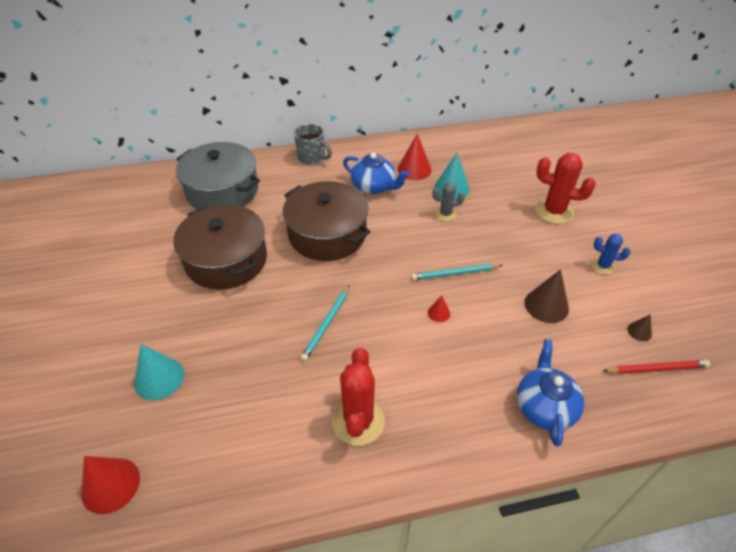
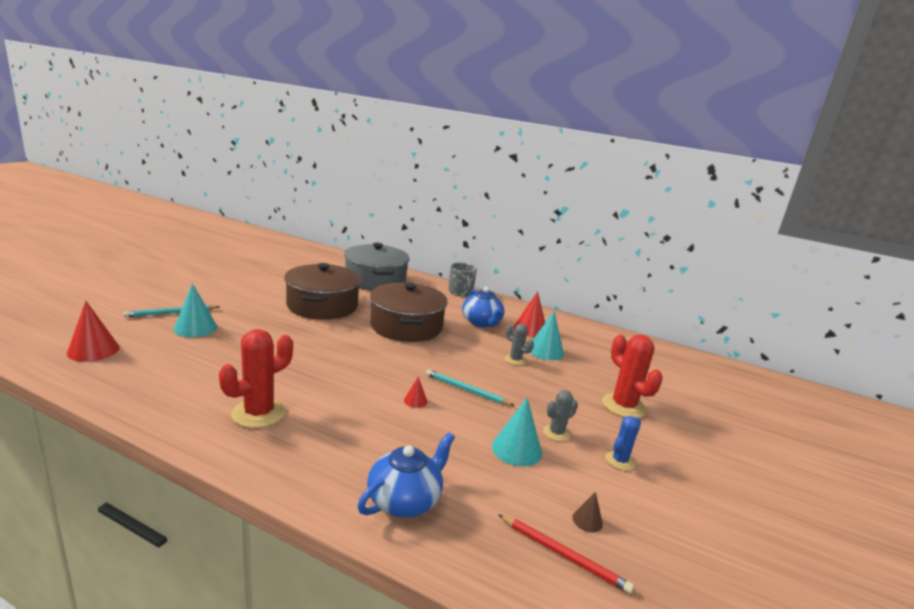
camera: 35 degrees right, 25 degrees down
turquoise pencil [301,285,350,361] -> turquoise pencil moved to [123,305,220,317]
brown cone [525,269,569,323] -> turquoise cone [492,397,542,467]
blue cactus [591,234,630,275] -> blue cactus turned 75 degrees clockwise [606,416,641,470]
none -> grey cactus [543,390,578,442]

